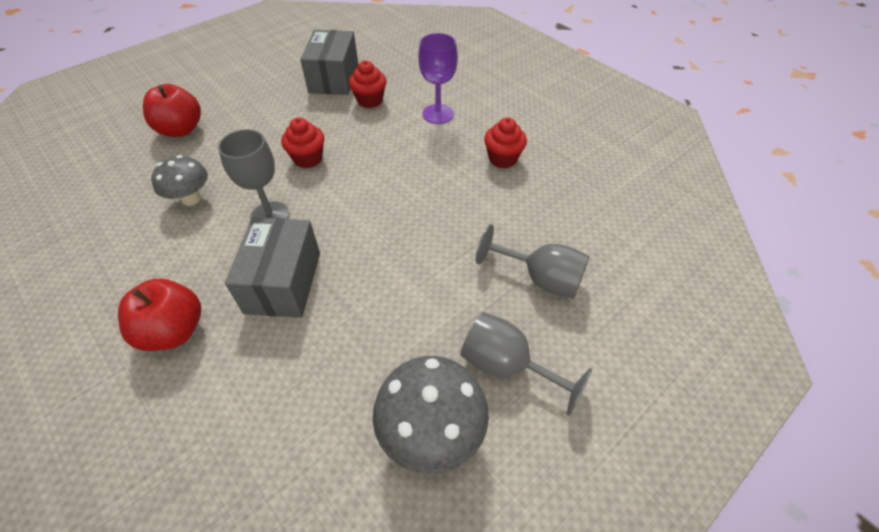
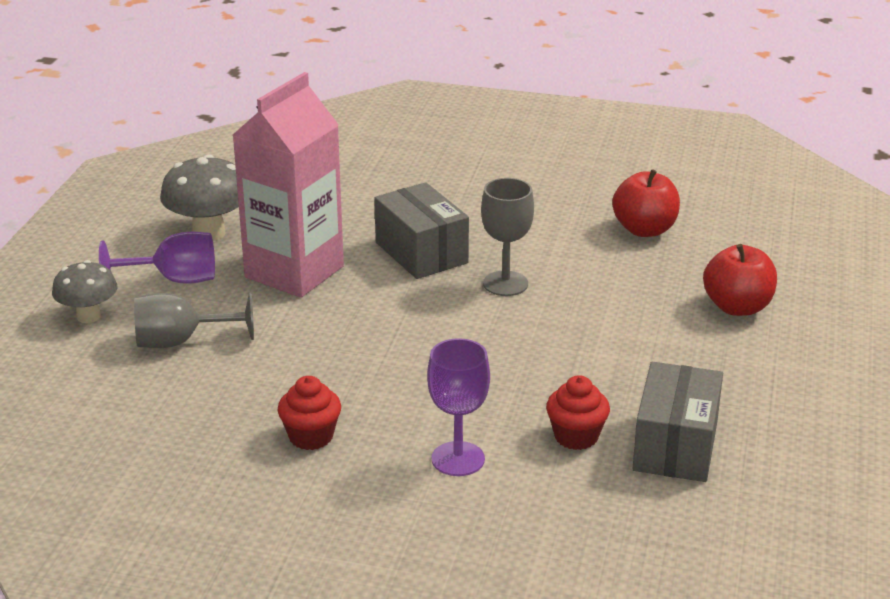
camera: 145 degrees right, 20 degrees down
red apple [118,279,201,351] -> red apple moved to [612,170,680,237]
grey mushroom [151,155,208,206] -> grey mushroom moved to [52,260,118,323]
red cupcake [281,118,324,168] -> none
grey box [300,30,358,95] -> grey box turned 45 degrees clockwise [633,362,723,482]
grey goblet [460,312,592,415] -> purple goblet [99,232,215,284]
none -> pink carton [233,72,344,298]

